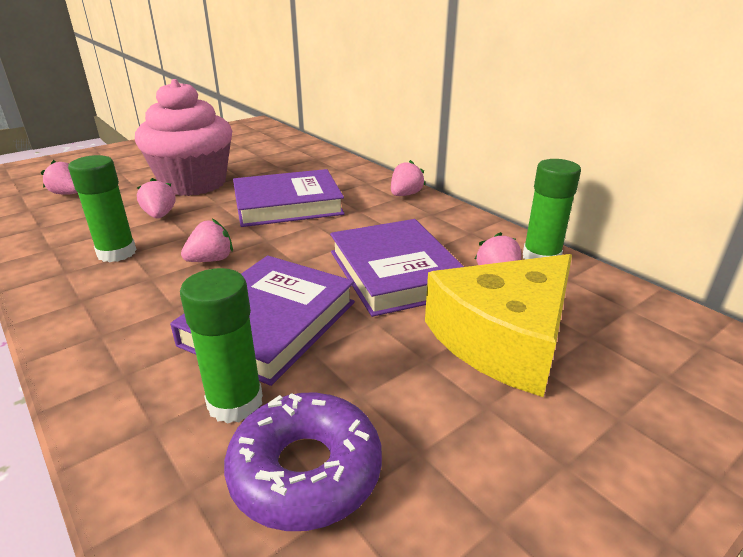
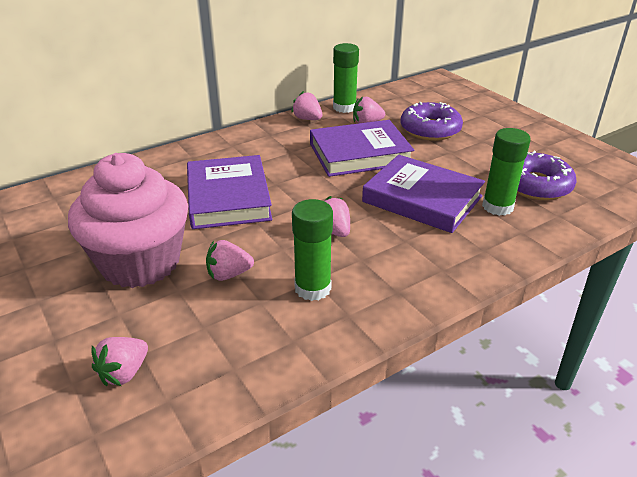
camera: 85 degrees left, 5 degrees up
pink strawberry [391,160,425,196] -> pink strawberry moved to [291,91,322,120]
yellow cheese [425,254,572,397] -> purple donut [401,102,463,141]

